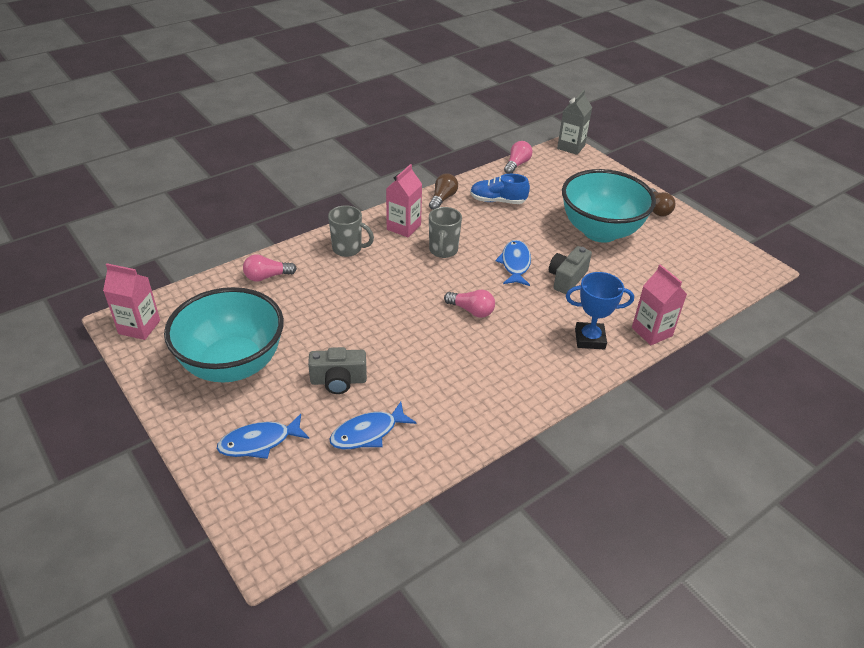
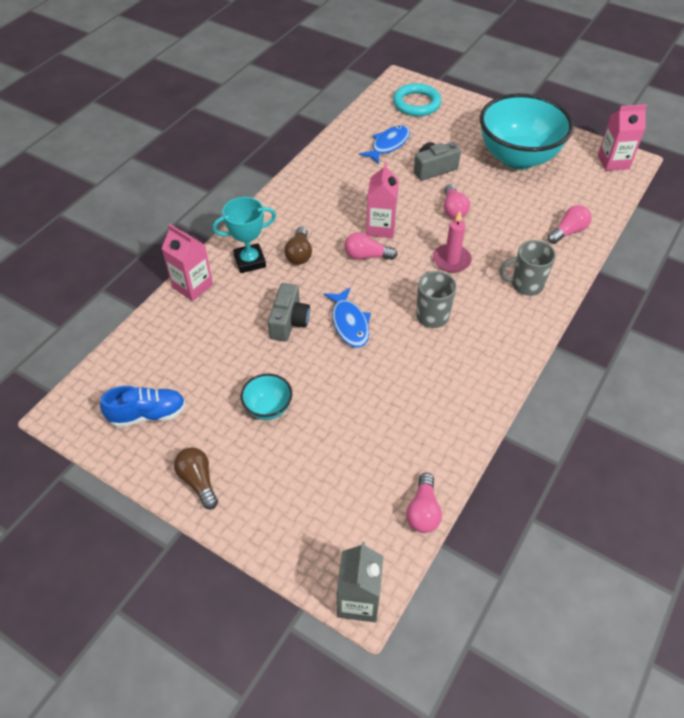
camera: 160 degrees right, 10 degrees up
blue fish [217,414,309,459] -> none
pink carton [386,164,422,237] -> pink carton moved to [366,162,399,238]
brown light bulb [429,173,458,210] -> brown light bulb moved to [284,226,312,265]
blue shoe [470,174,530,204] -> blue shoe moved to [100,386,186,428]
turquoise bowl [562,169,656,243] -> turquoise bowl [241,373,292,420], size x0.43
blue trophy [566,272,634,349] -> turquoise trophy [212,197,276,273]
none -> turquoise ring [393,83,442,116]
none -> pink candle [433,211,472,273]
none -> pink light bulb [444,184,470,219]

